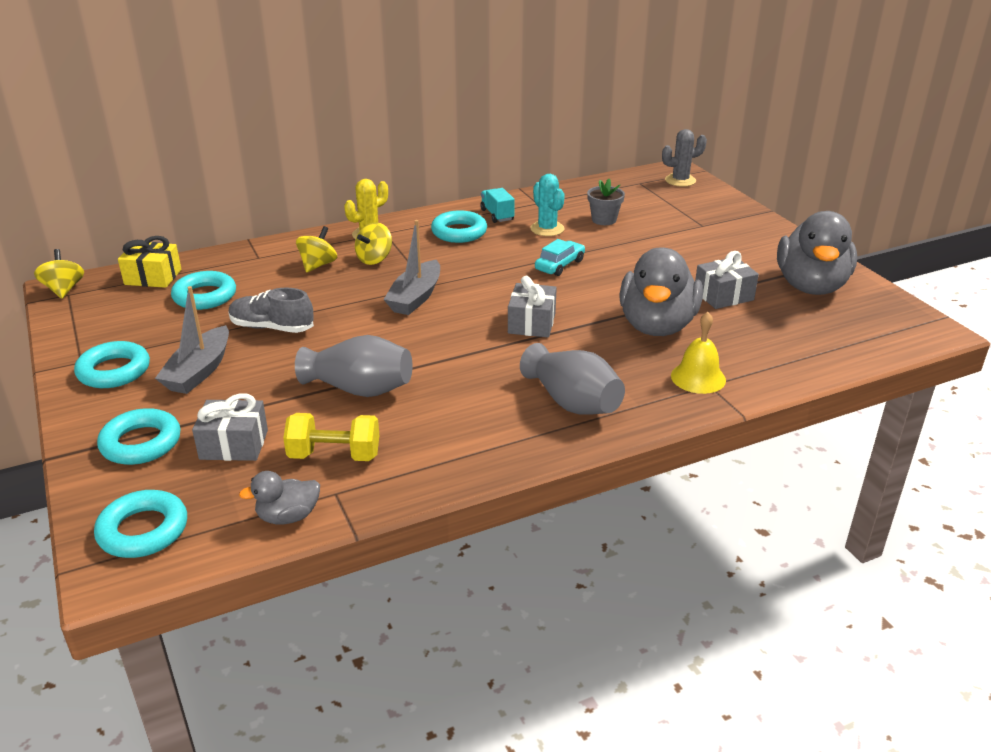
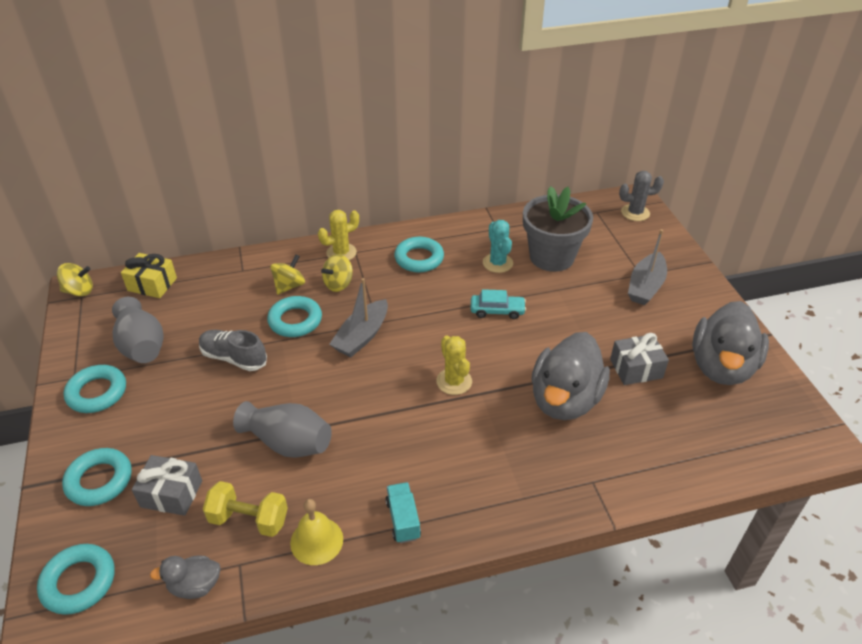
camera: 10 degrees right, 10 degrees up
yellow spinning top [34,249,84,299] -> yellow spinning top turned 90 degrees clockwise [57,263,93,296]
grey boat [155,286,229,394] -> grey boat moved to [628,229,667,305]
turquoise ring [171,271,236,310] -> turquoise ring moved to [267,296,322,337]
turquoise truck [480,188,515,223] -> turquoise truck moved to [385,482,421,543]
grey gift [508,276,557,337] -> yellow cactus [436,335,472,395]
grey vase [520,343,625,415] -> grey vase moved to [112,297,164,363]
turquoise car [535,239,585,276] -> turquoise car turned 45 degrees clockwise [471,289,526,319]
grey flower pot [587,179,625,225] -> grey flower pot [523,186,593,272], size x2.01
yellow bell [671,312,726,394] -> yellow bell moved to [290,499,343,565]

